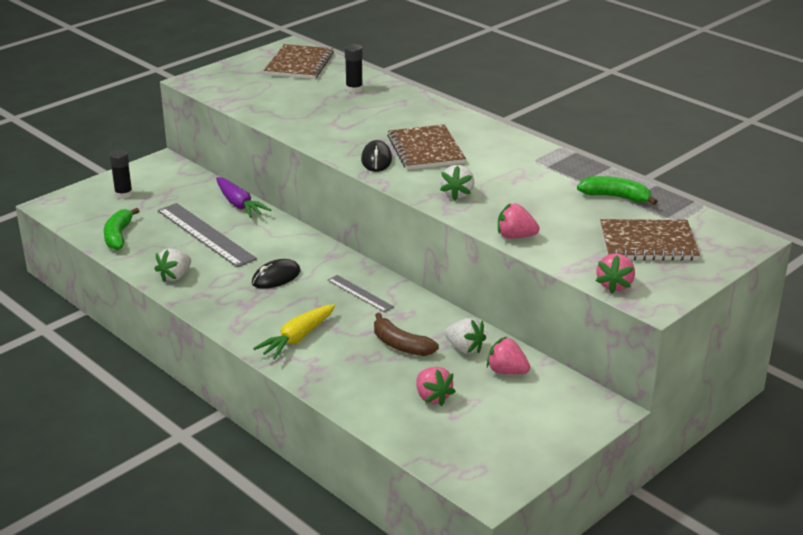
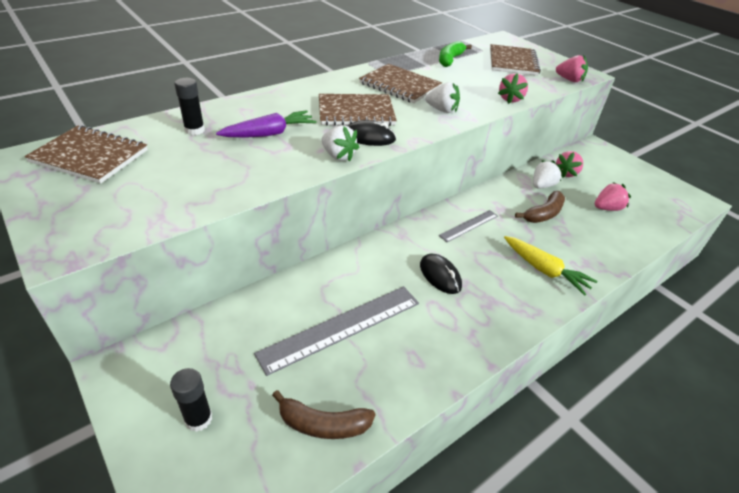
camera: 85 degrees left, 10 degrees up
green banana [104,208,139,250] -> brown banana [272,390,375,439]
white strawberry [154,248,191,282] -> white strawberry moved to [321,125,359,162]
purple carrot [216,177,271,218] -> purple carrot moved to [216,110,317,138]
none -> brown notebook [359,64,442,103]

